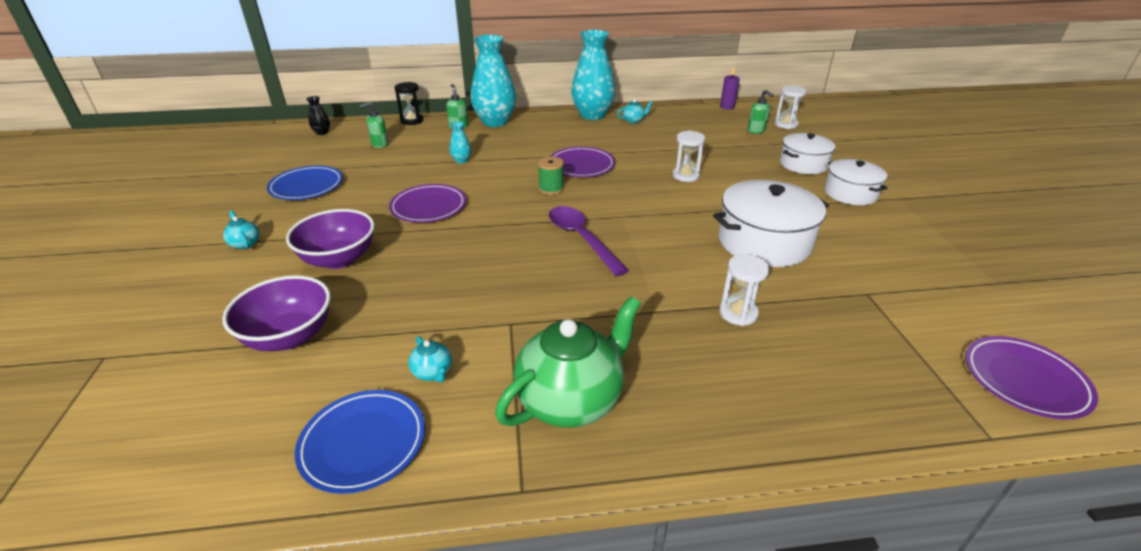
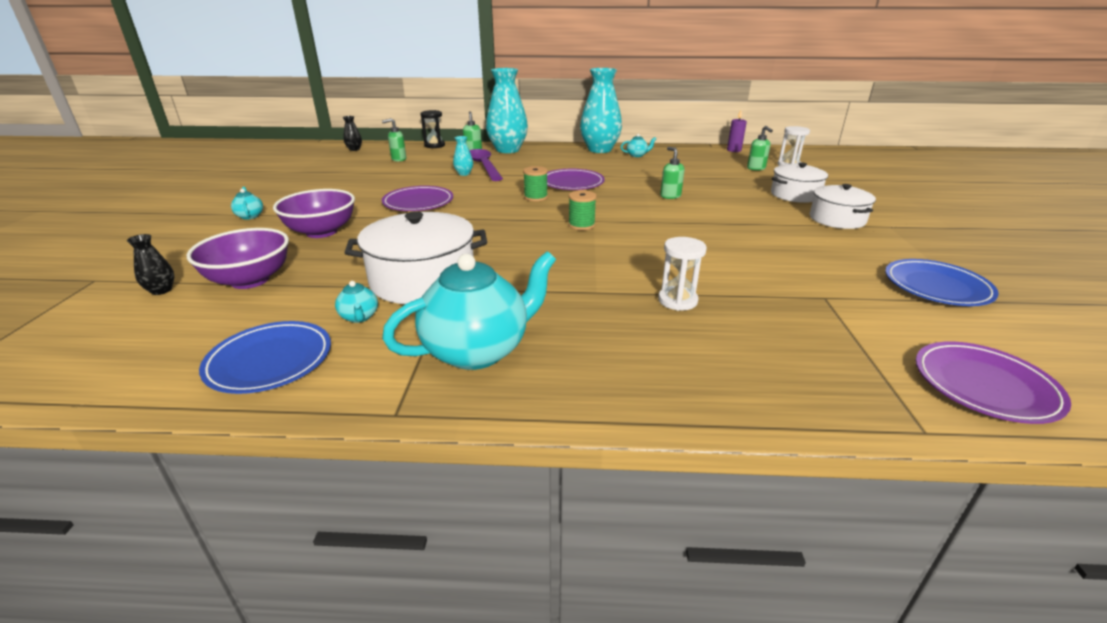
camera: 10 degrees right, 5 degrees down
blue plate [267,166,343,200] -> blue plate moved to [885,259,999,306]
green teapot [495,296,641,428] -> turquoise teapot [382,251,556,370]
purple spoon [549,206,629,276] -> purple spoon moved to [469,149,503,181]
white hourglass [673,130,705,182] -> green soap dispenser [660,147,684,199]
white pot [713,180,829,267] -> white pot moved to [345,211,487,304]
none -> black vase [127,234,174,295]
none -> green spool [568,190,597,230]

